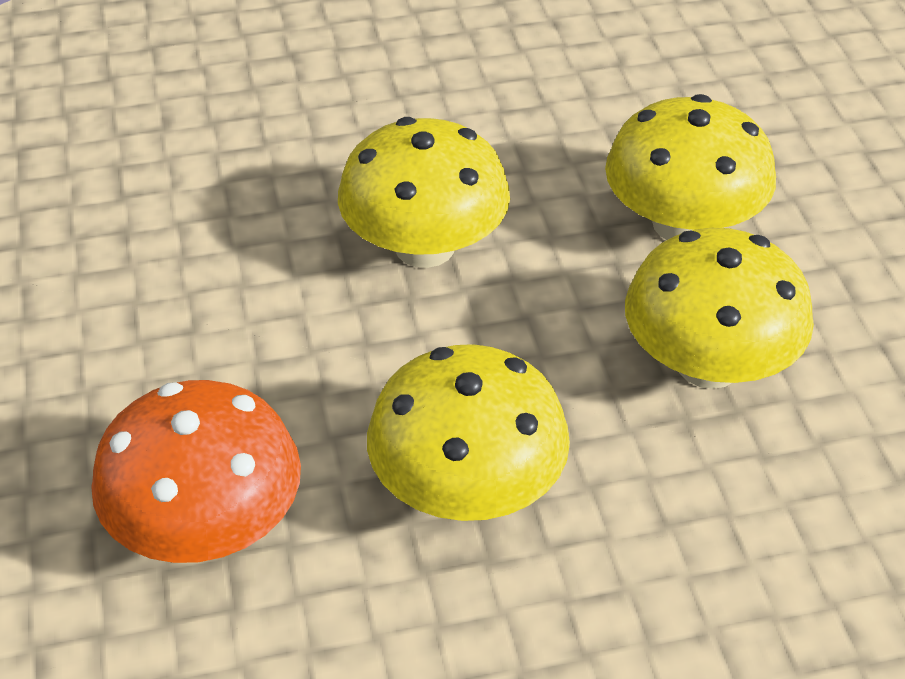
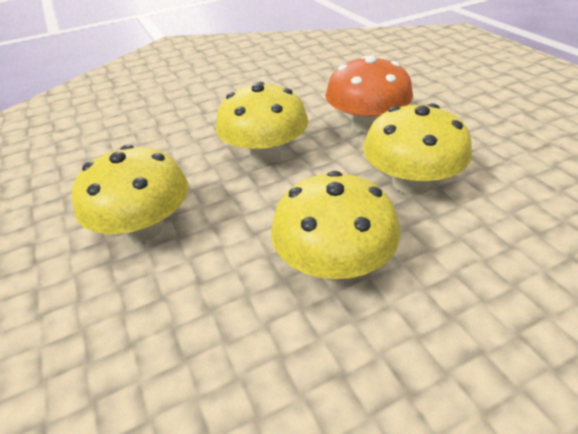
camera: 170 degrees right, 5 degrees down
yellow mushroom [605,94,776,240] -> yellow mushroom moved to [363,103,472,194]

